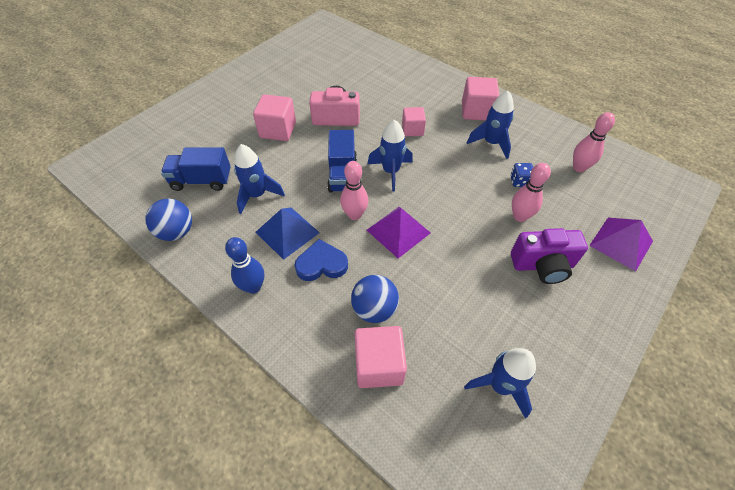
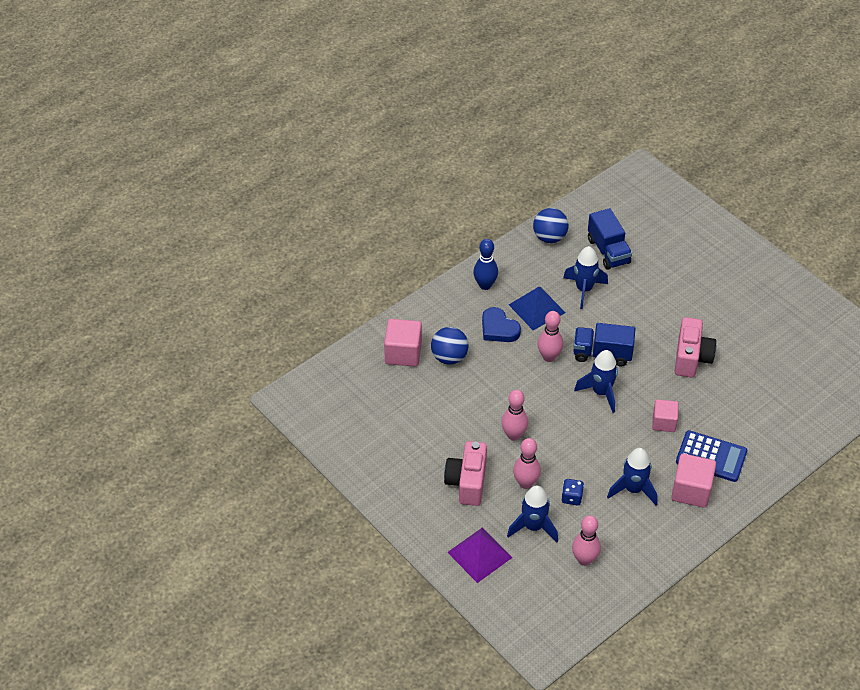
camera: 100 degrees right, 5 degrees down
blue truck [161,147,231,191] -> blue truck turned 150 degrees clockwise [588,208,632,270]
pink cube [253,94,296,141] -> none
blue heart [295,239,348,281] -> blue heart turned 135 degrees clockwise [482,307,521,342]
purple pyramid [367,207,431,258] -> none
blue rocket [464,348,536,419] -> blue rocket moved to [507,486,558,542]
purple camera [511,228,588,284] -> pink camera [444,441,487,506]
none -> pink bowling pin [501,390,528,441]
none -> blue calculator [676,430,747,482]

